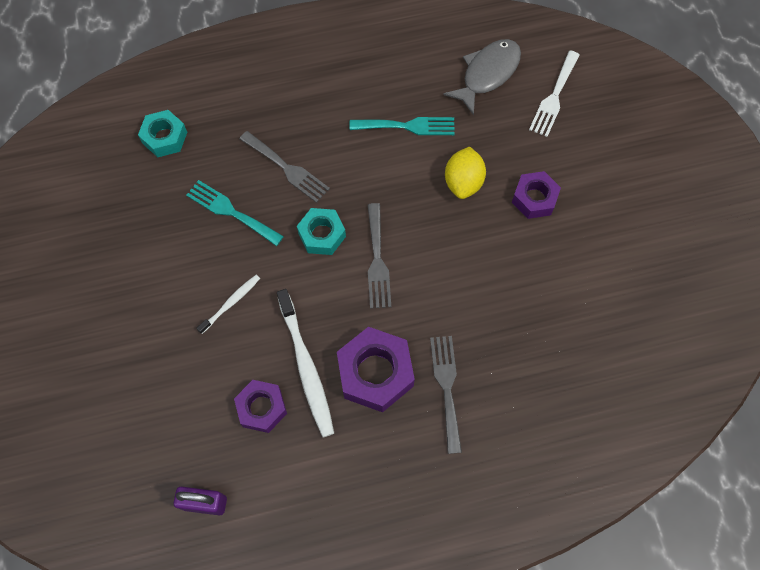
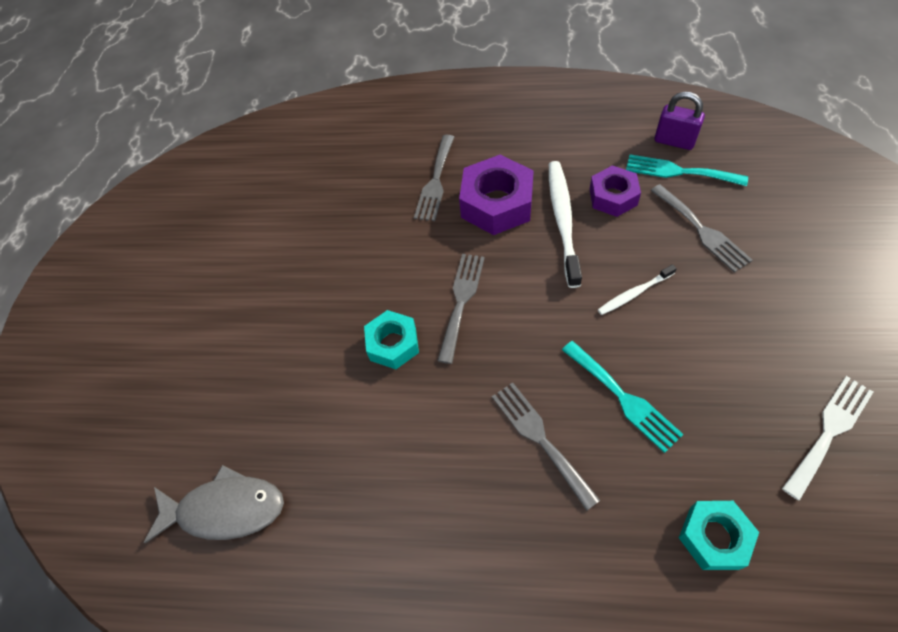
camera: 155 degrees left, 10 degrees down
turquoise nut [297,208,346,255] -> turquoise nut moved to [364,310,419,369]
turquoise fork [349,117,455,135] -> turquoise fork moved to [626,154,748,186]
grey fish [443,39,521,116] -> grey fish turned 150 degrees counterclockwise [144,465,284,543]
yellow lemon [445,147,486,199] -> none
purple nut [512,171,561,219] -> none
white fork [529,51,580,137] -> white fork moved to [782,376,873,501]
none -> grey fork [650,184,752,273]

